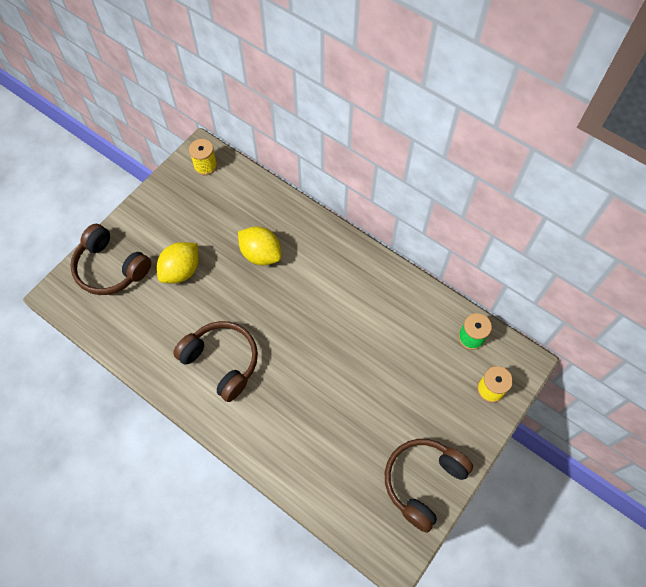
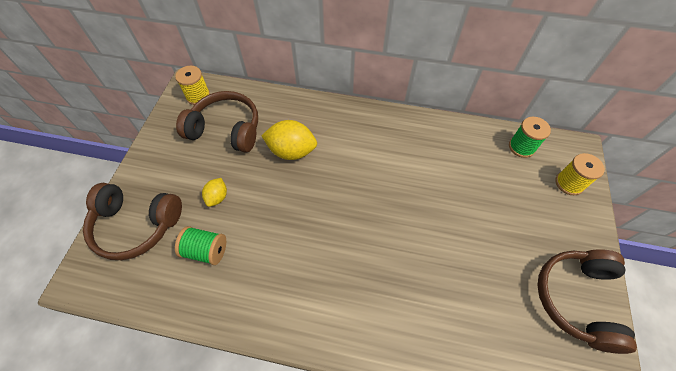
camera: 25 degrees left, 5 degrees down
yellow lemon [157,242,199,283] -> yellow lemon [202,178,227,207], size x0.55
brown headphones [173,321,258,402] -> brown headphones moved to [176,91,258,153]
none -> green spool [175,226,226,265]

